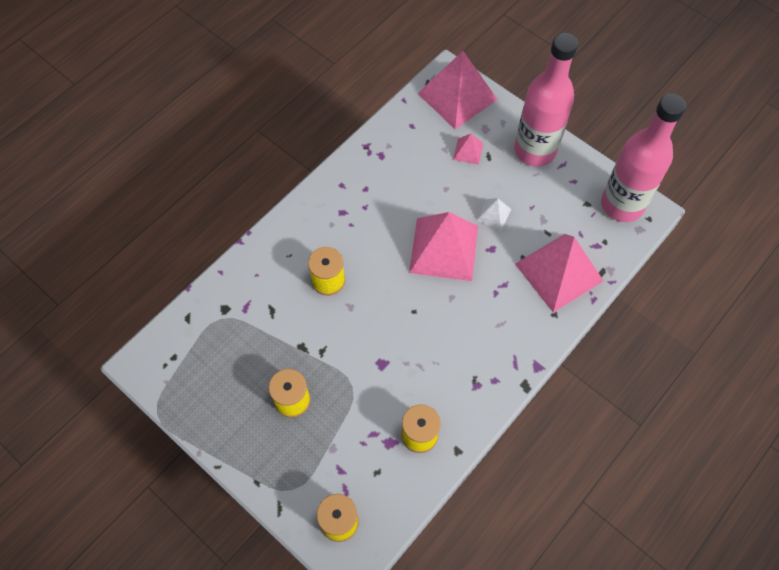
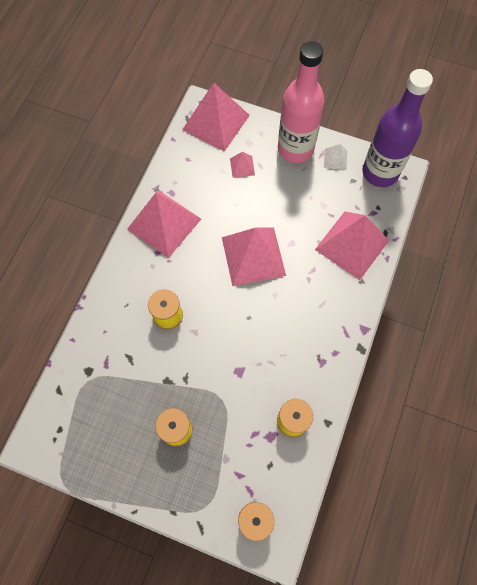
camera: 20 degrees left, 5 degrees up
white pyramid [476,198,512,230] -> white pyramid moved to [324,144,347,170]
pink bottle [601,94,686,222] -> purple bottle [362,69,433,187]
none -> pink pyramid [127,191,201,258]

